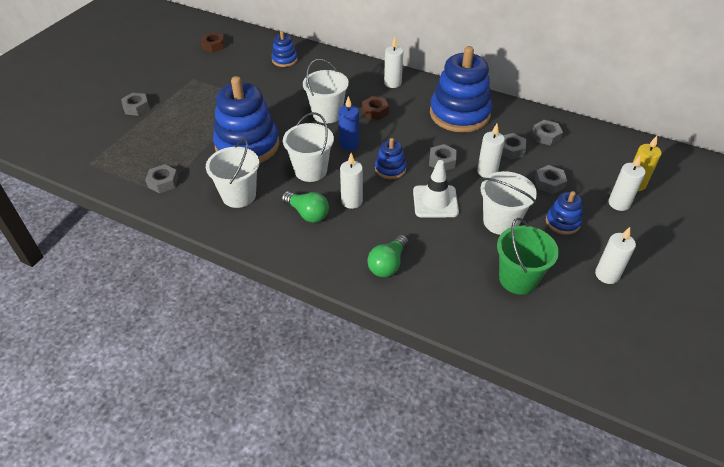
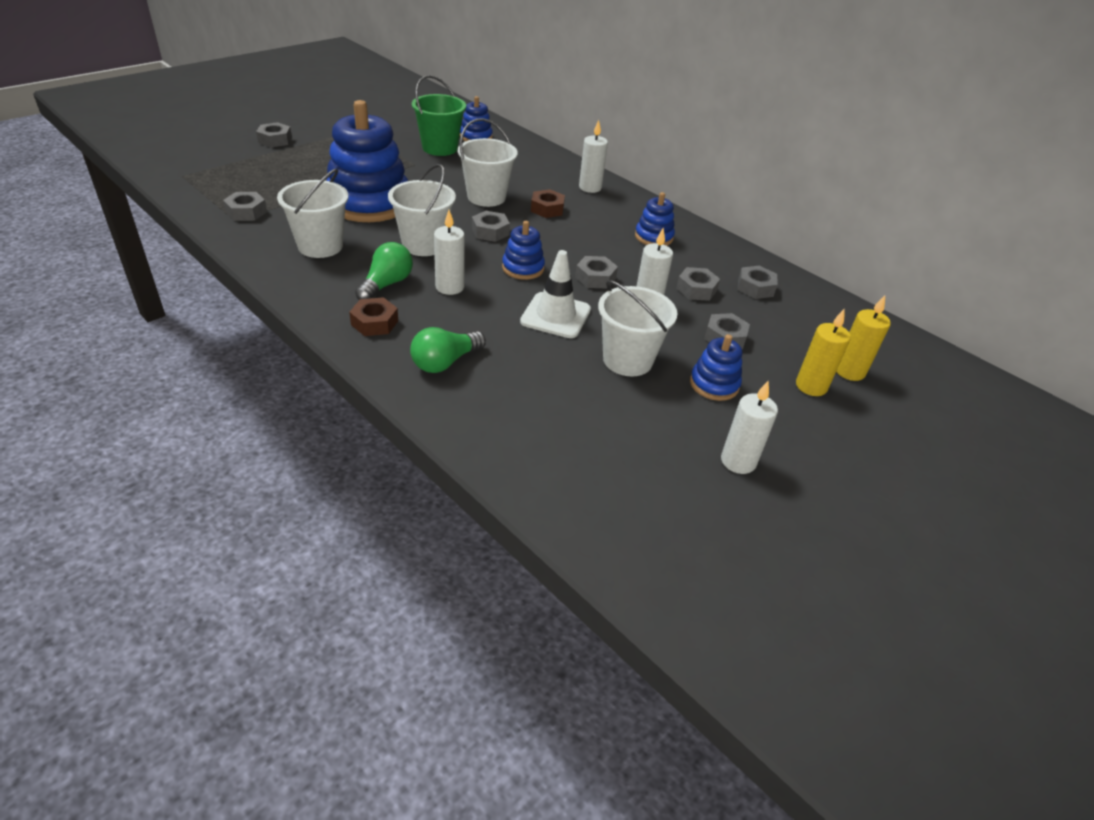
camera: 15 degrees right, 5 degrees down
brown nut [201,32,225,53] -> brown nut moved to [349,297,398,336]
green light bulb [282,191,329,223] -> green light bulb turned 120 degrees counterclockwise [355,242,413,300]
blue candle [338,96,359,150] -> grey nut [472,211,510,242]
blue stacking toy [430,46,492,133] -> blue stacking toy [635,192,675,246], size x0.47
green bucket [497,218,559,294] -> green bucket moved to [412,75,466,156]
white candle [608,155,645,211] -> yellow candle [796,309,851,396]

